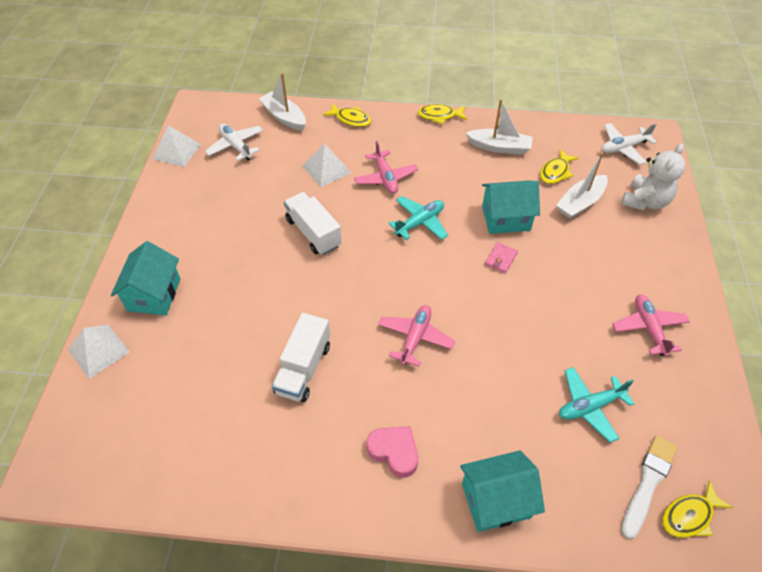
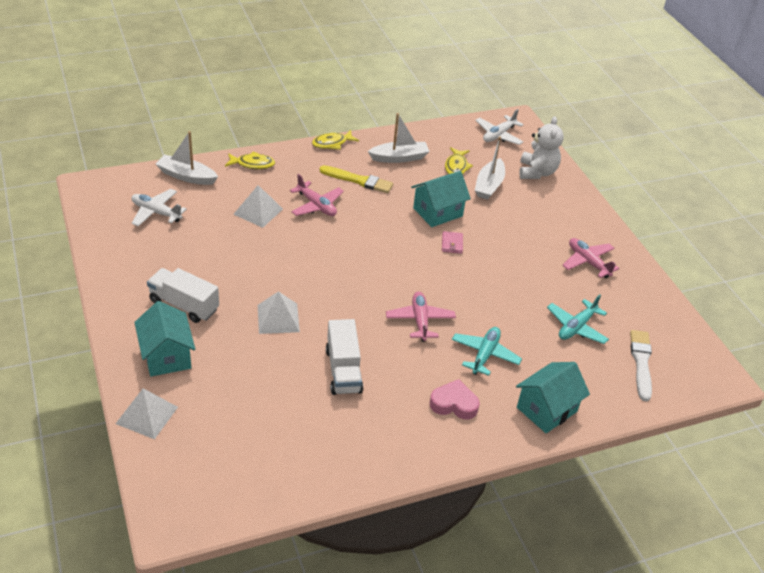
camera: 30 degrees left, 10 degrees down
white pyramid [153,125,201,167] -> white pyramid moved to [258,291,300,334]
white truck [284,192,342,255] -> white truck moved to [147,268,219,323]
turquoise plane [388,196,448,240] -> turquoise plane moved to [452,327,522,376]
yellow fish [662,480,733,538] -> none
none -> yellow brush [319,165,393,193]

